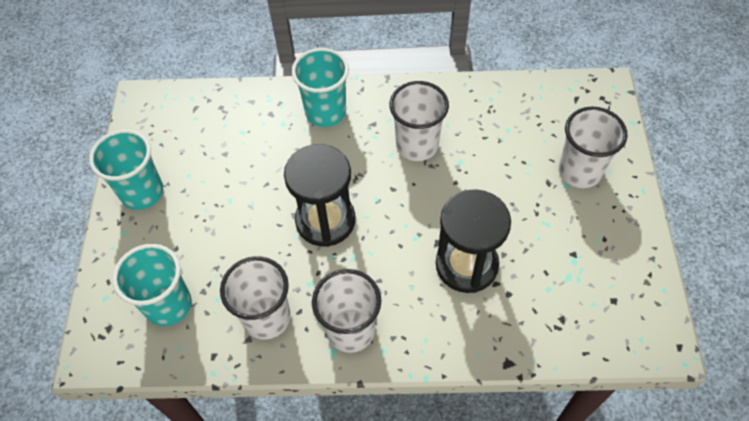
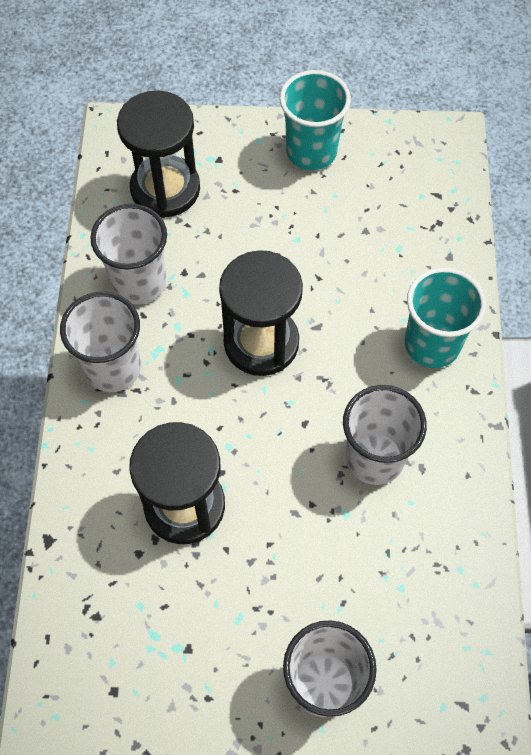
camera: 90 degrees right, 5 degrees up
turquoise cup [112,244,192,326] -> black hourglass [117,90,200,218]

